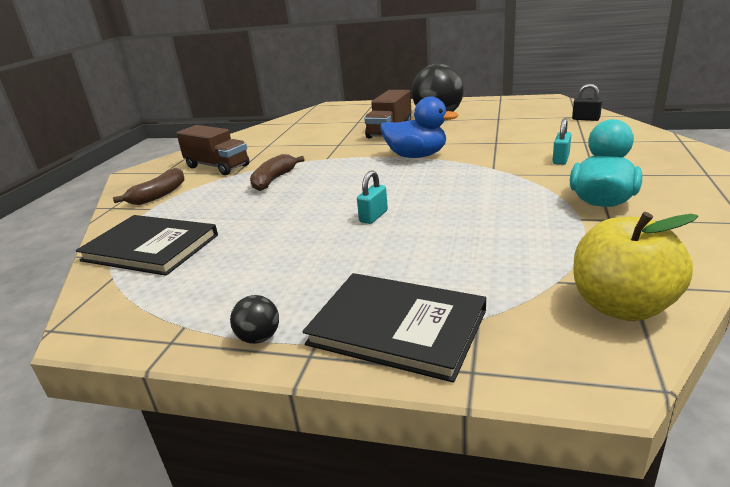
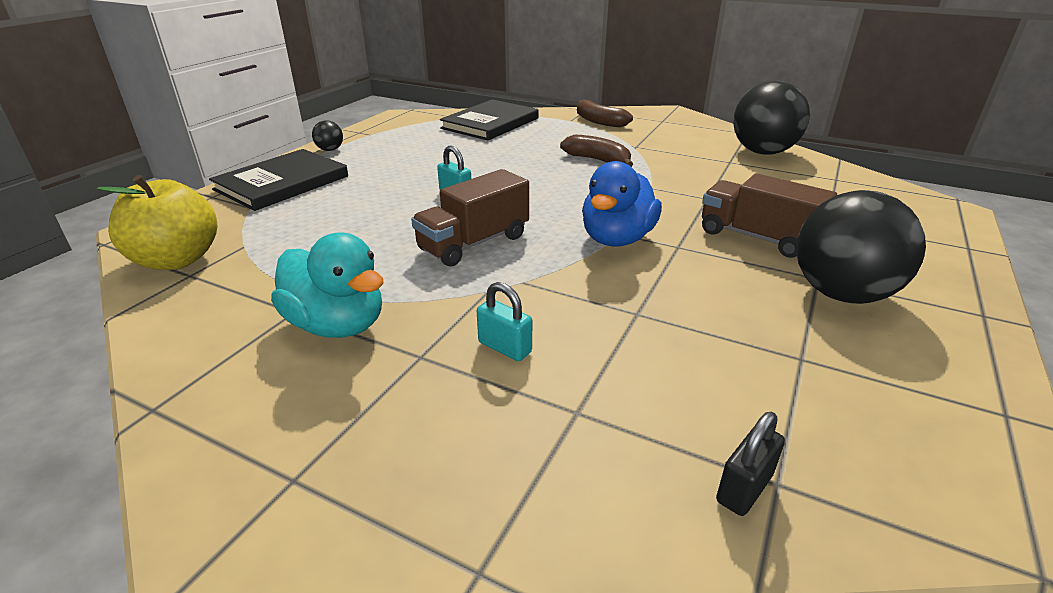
camera: 100 degrees right, 5 degrees up
brown truck [176,125,250,175] -> brown truck moved to [411,169,529,266]
none -> black ball [733,81,810,155]

